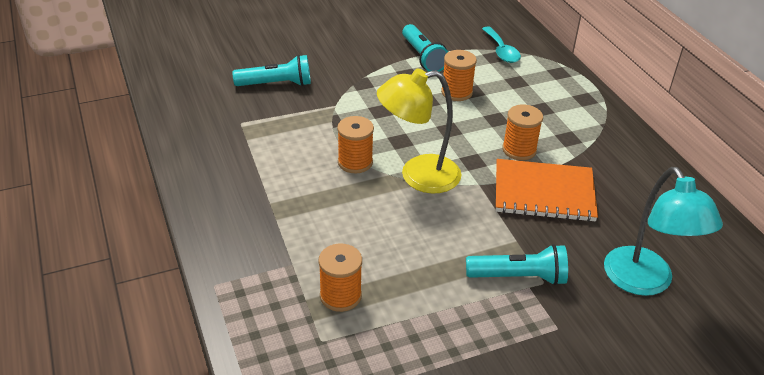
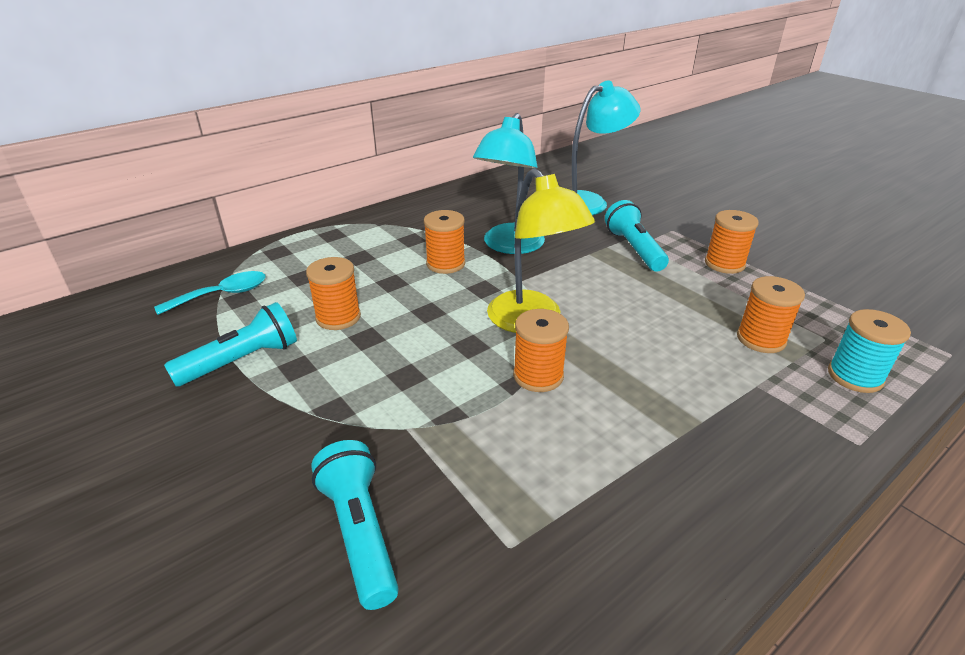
camera: 105 degrees left, 5 degrees down
orange notebook [496,159,598,222] -> turquoise lamp [473,113,545,254]
none -> orange spool [705,210,759,274]
none -> turquoise spool [828,309,911,393]

